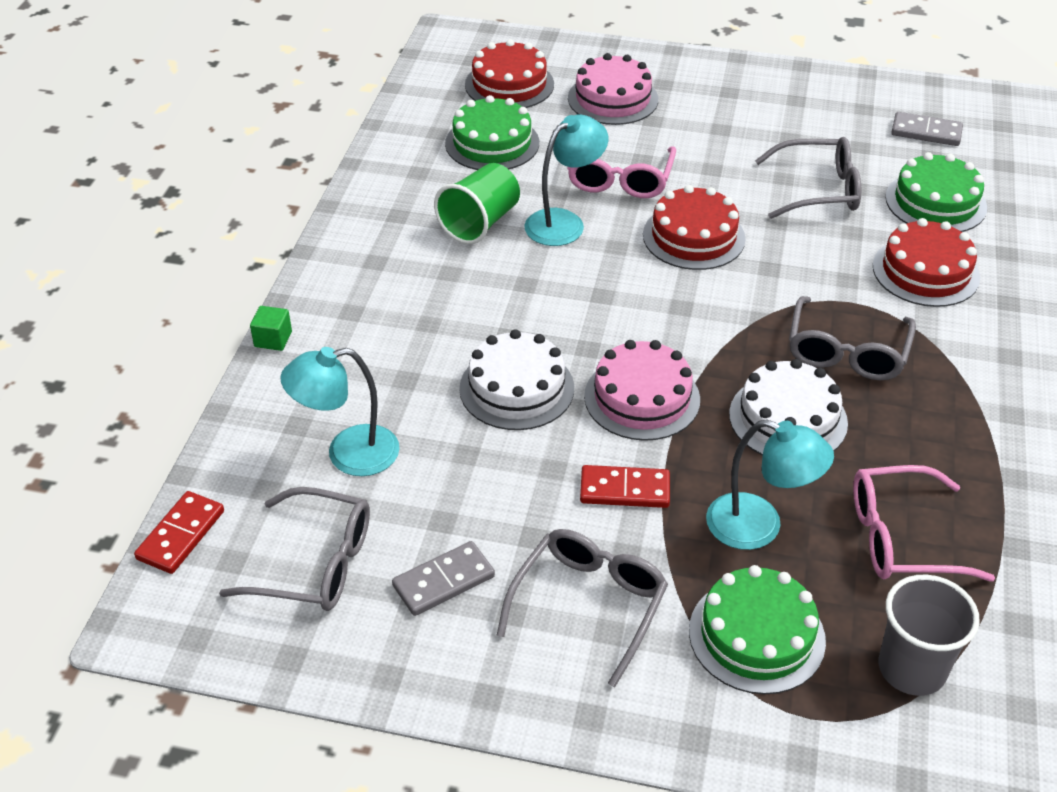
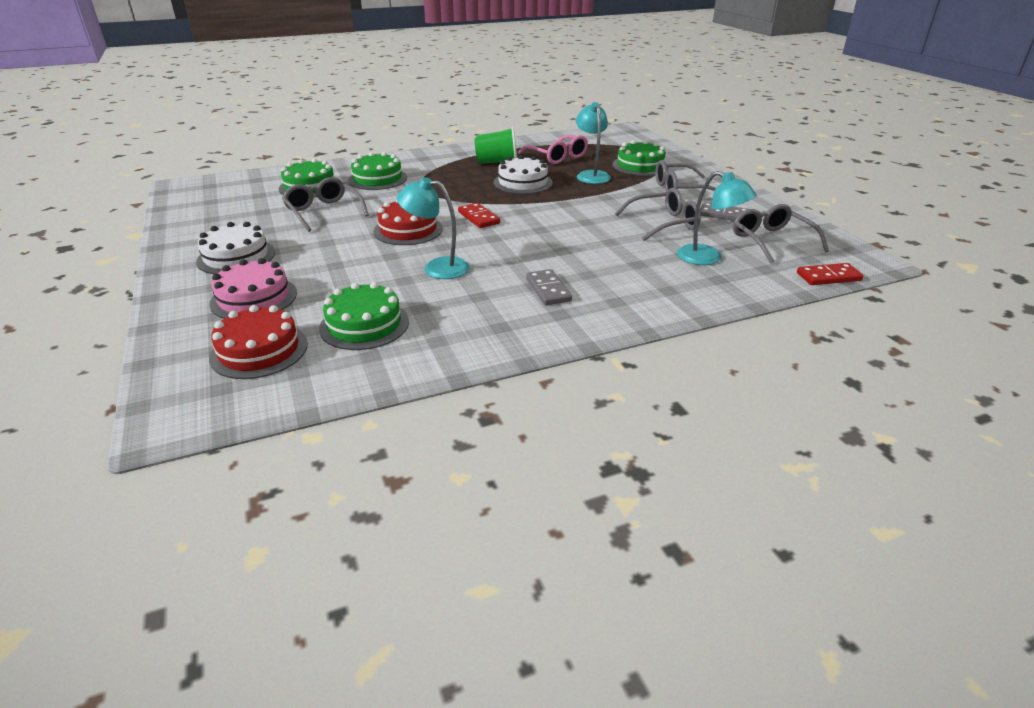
camera: 125 degrees left, 10 degrees down
green cube [250,306,292,351] -> none
green cup [434,163,520,244] -> green cup moved to [474,127,517,164]
white cake [459,329,574,430] -> white cake moved to [196,222,275,274]
pink glasses [567,146,676,198] -> none
red domino [580,465,670,508] -> red domino moved to [458,203,500,228]
pink cake [584,340,700,441] -> none
grey glasses [789,296,916,380] -> grey glasses moved to [615,188,701,241]
red cake [873,218,980,307] -> green cake [348,152,407,190]
grey cup [878,575,980,696] -> none
grey domino [891,112,963,146] -> grey domino moved to [526,269,572,305]

